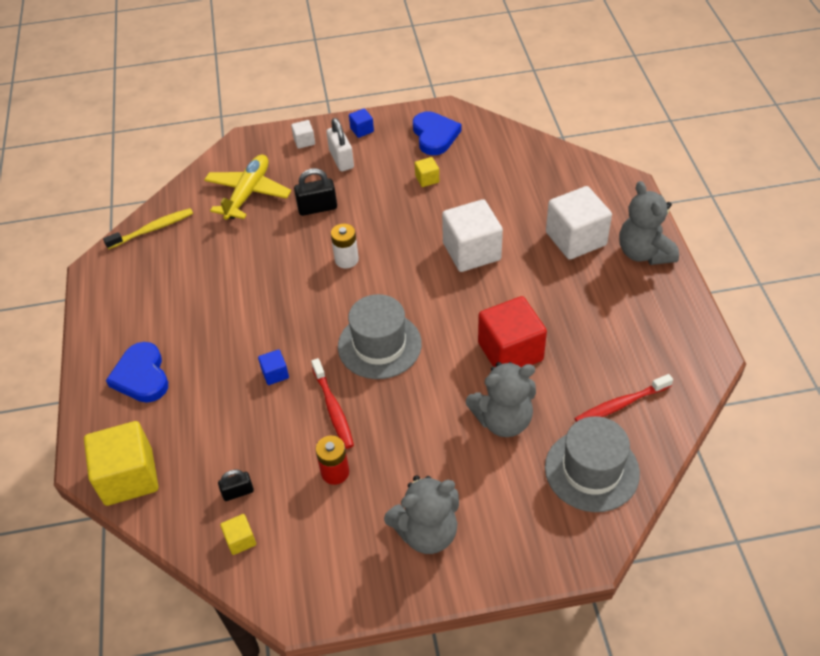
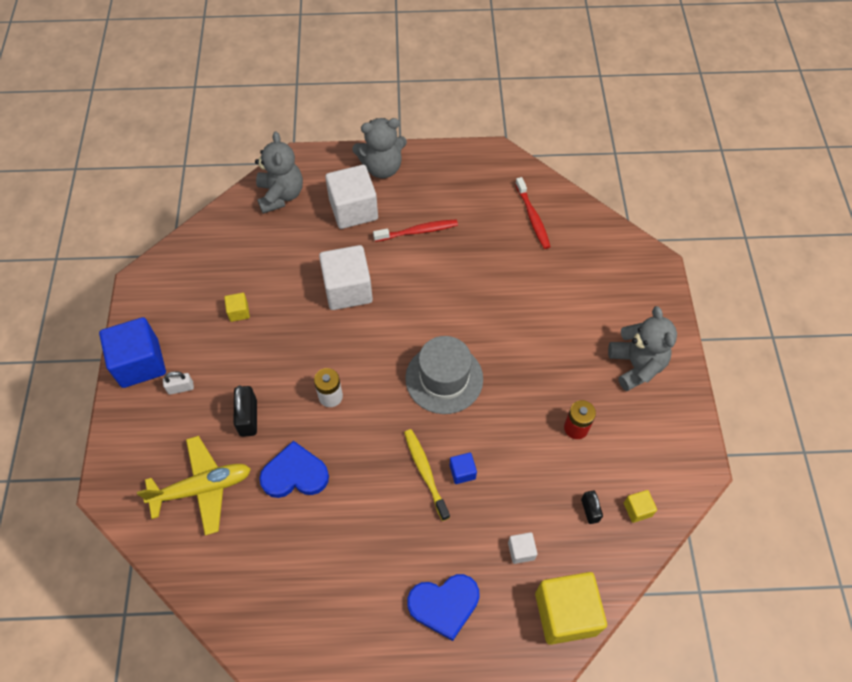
camera: 85 degrees left, 10 degrees up
yellow toothbrush [103,208,193,249] -> yellow toothbrush moved to [404,429,450,521]
yellow plane [204,155,291,220] -> yellow plane turned 135 degrees clockwise [137,436,251,536]
white cube [291,120,315,149] -> white cube moved to [508,532,537,564]
red toothbrush [311,358,354,449] -> red toothbrush moved to [373,220,458,242]
white padlock [326,118,354,171] -> white padlock [163,371,194,395], size x0.63
blue cube [349,108,374,138] -> blue cube [99,317,166,388], size x2.22
blue heart [413,111,461,155] -> blue heart moved to [259,441,329,498]
grey teddy bear [466,362,536,437] -> grey teddy bear moved to [255,131,303,214]
red cube [478,296,547,367] -> none
grey hat [545,416,640,512] -> none

